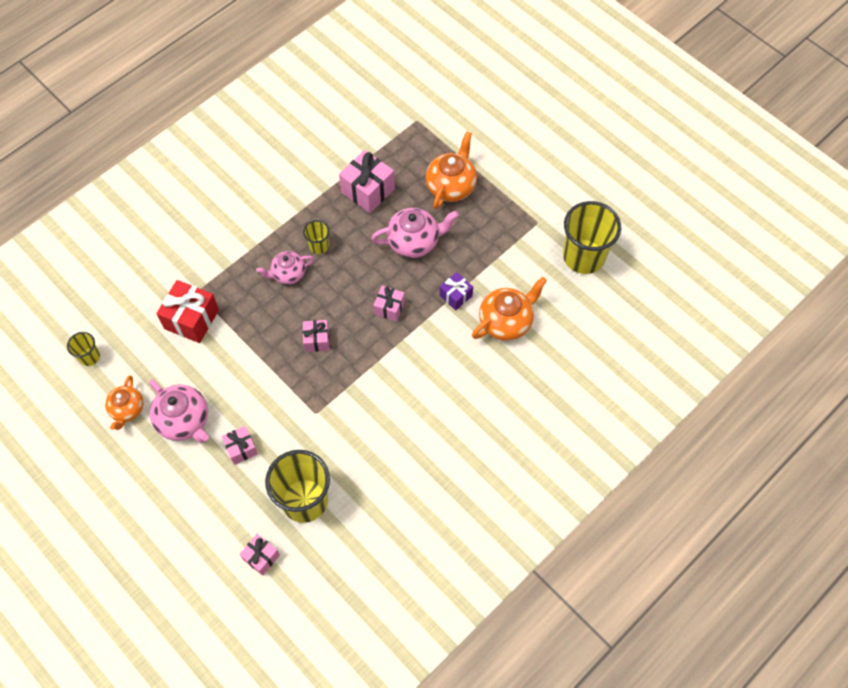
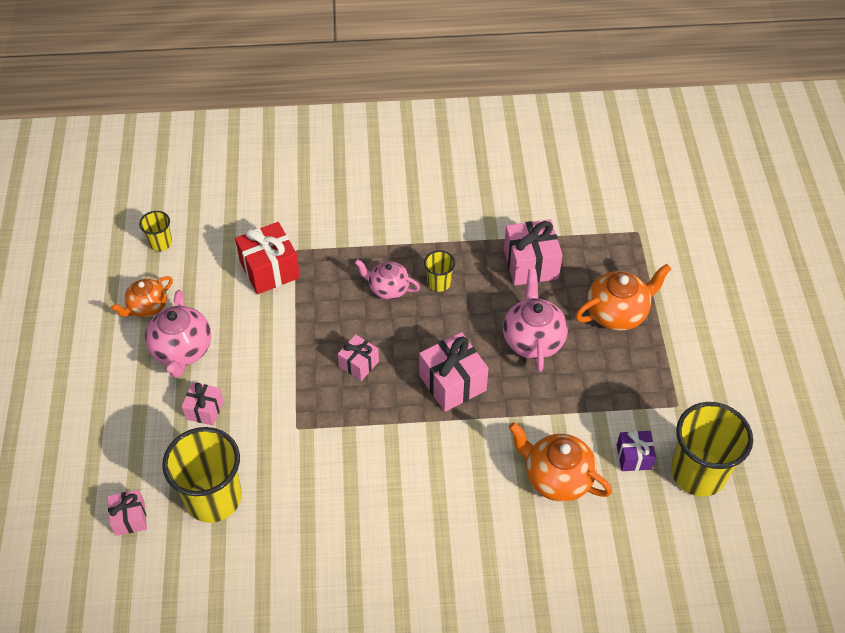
camera: 40 degrees right, 10 degrees down
pink teapot [371,208,459,258] -> pink teapot turned 120 degrees counterclockwise [503,269,568,372]
pink gift [373,286,405,322] -> pink gift [419,332,489,412], size x1.70
purple gift [439,272,473,311] -> purple gift moved to [617,431,656,471]
orange teapot [472,277,547,341] -> orange teapot turned 150 degrees counterclockwise [509,422,612,502]

